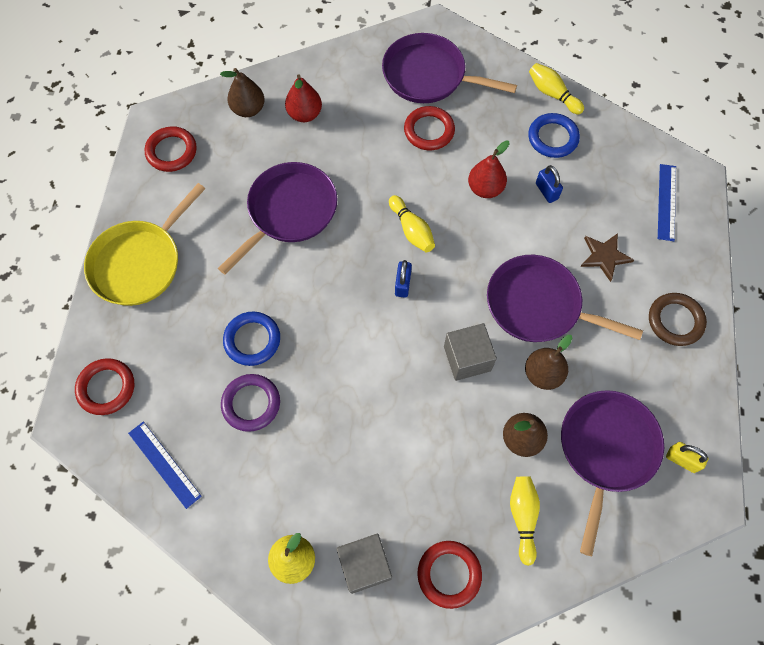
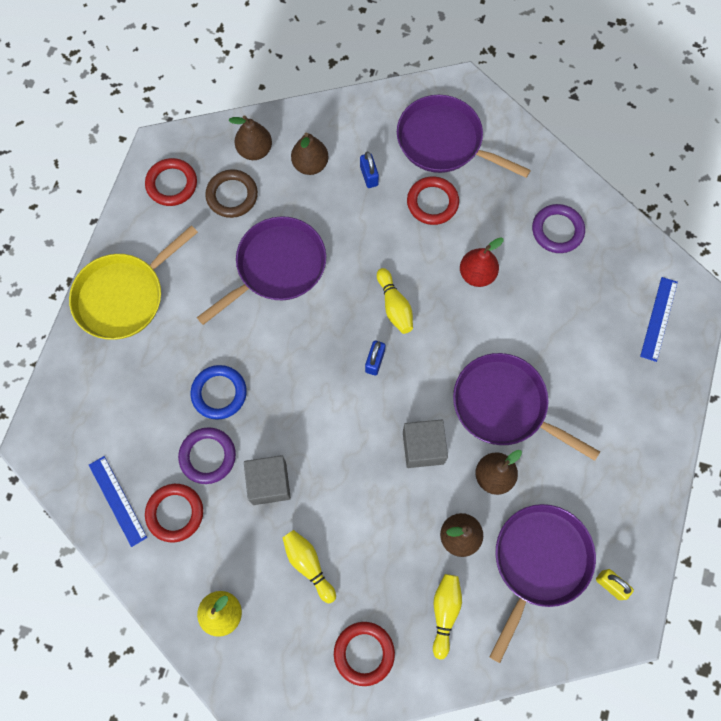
camera: 10 degrees right, 5 degrees up
red ring [75,358,134,415] -> red ring moved to [145,484,203,542]
red pear [285,74,322,122] -> brown pear [291,133,328,175]
grey cube [336,534,392,594] -> grey cube moved to [244,455,291,505]
blue ring [528,113,580,158] -> purple ring [532,204,585,253]
yellow bowling pin [529,63,584,114] -> yellow bowling pin moved to [282,530,336,603]
blue padlock [536,165,563,203] -> blue padlock moved to [360,151,379,188]
brown star [580,233,634,282] -> none
brown ring [649,293,707,346] -> brown ring moved to [205,169,258,218]

